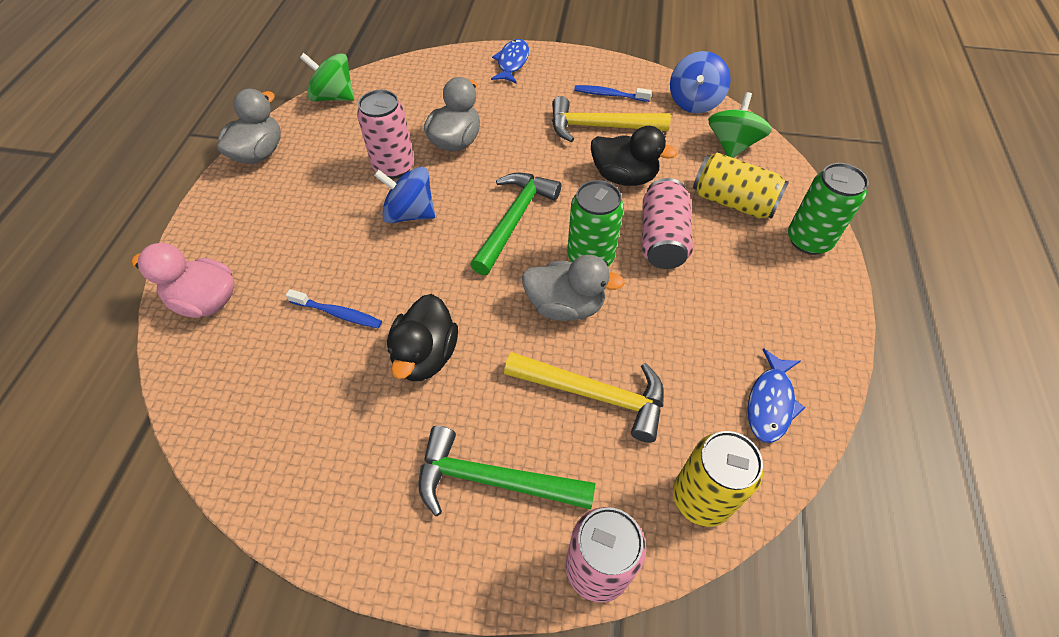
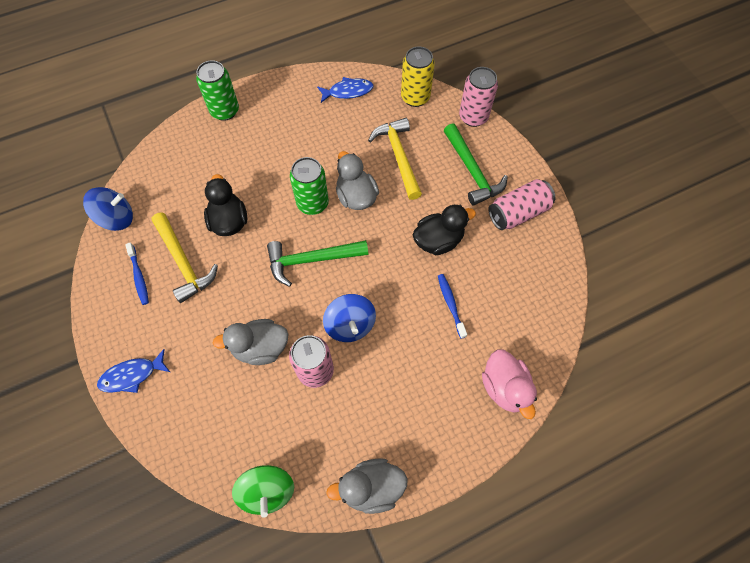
camera: 125 degrees left, 10 degrees up
pink can [642,178,693,269] -> pink can moved to [488,179,555,230]
yellow can [693,153,789,219] -> none
green spinning top [708,92,772,158] -> none

